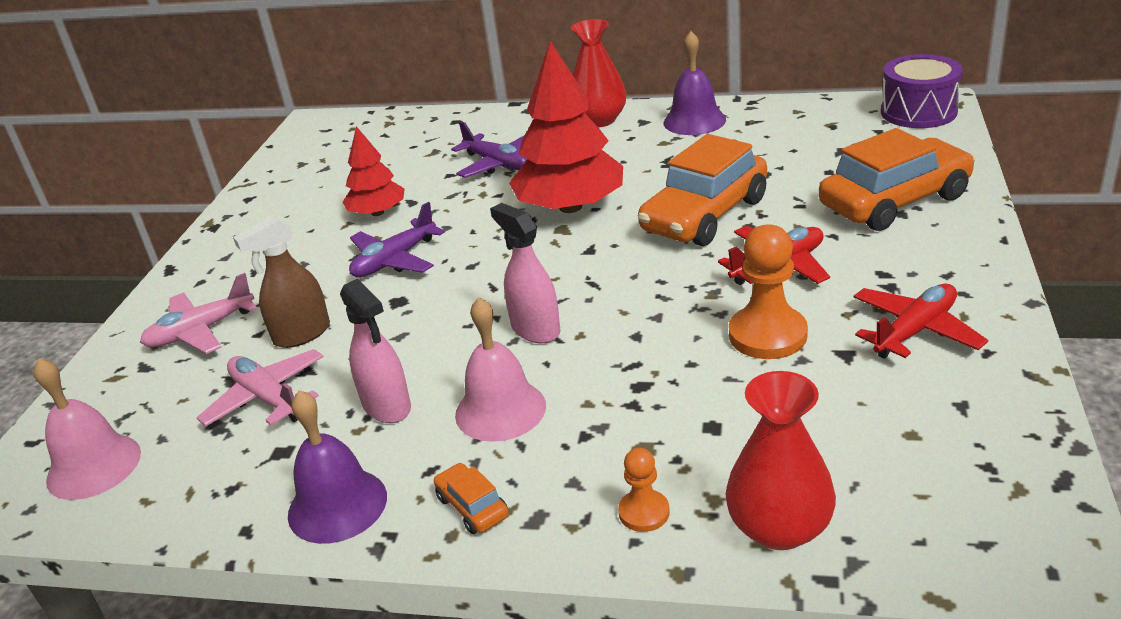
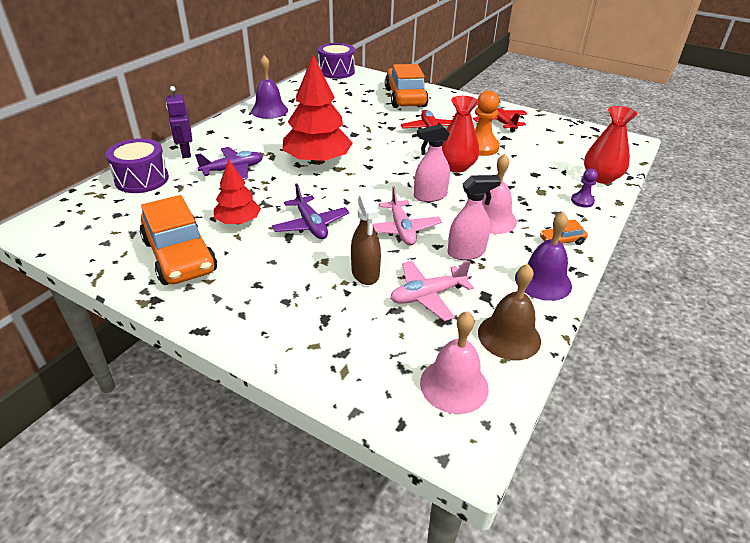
camera: 75 degrees left, 5 degrees up
pink plane [140,273,256,354] -> pink plane moved to [373,187,442,246]
red vase [571,19,626,127] -> red vase moved to [442,96,479,173]
orange pawn [618,448,670,532] -> purple pawn [571,169,598,208]
orange car [638,134,767,246] -> orange car moved to [140,195,217,285]
none -> purple drum [106,138,169,193]
none -> purple robot [166,86,192,158]
none -> brown bell [478,264,541,360]

